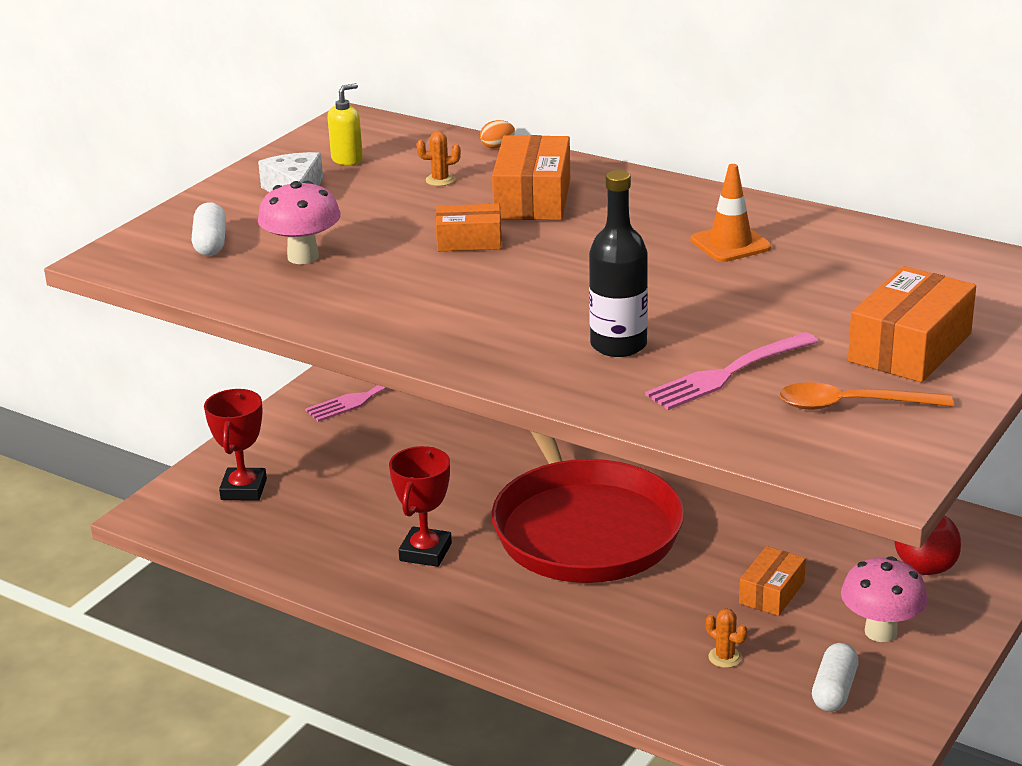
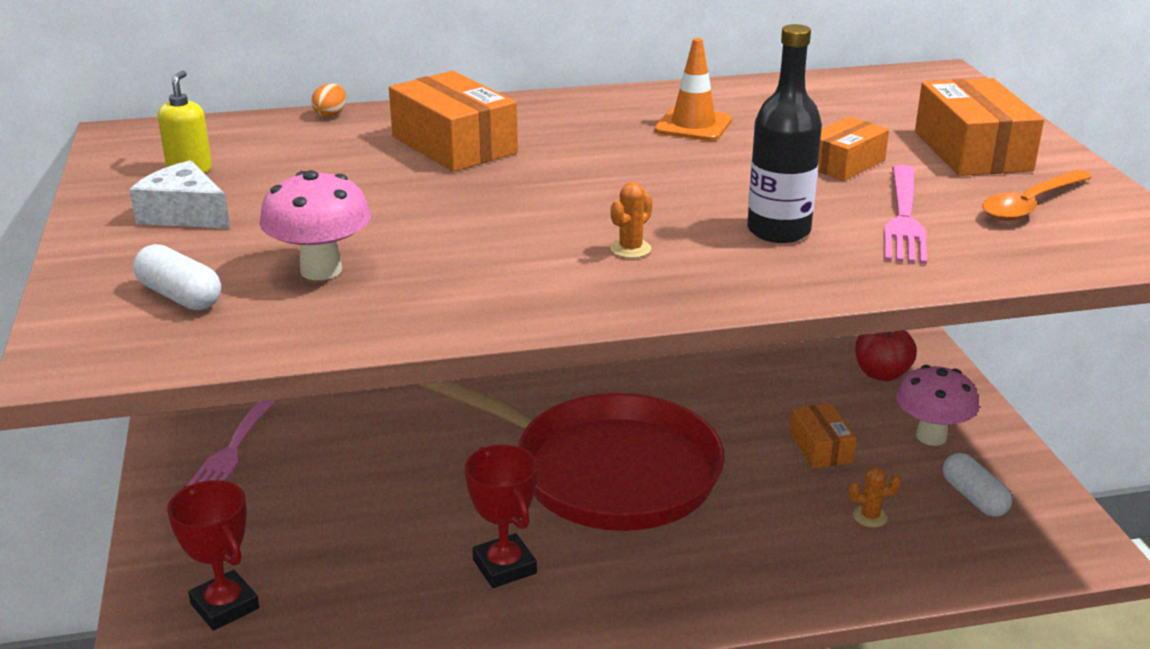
camera: 45 degrees left, 0 degrees up
orange cactus [416,131,461,186] -> orange cactus moved to [610,182,653,258]
orange box [436,204,501,251] -> orange box moved to [818,117,889,181]

